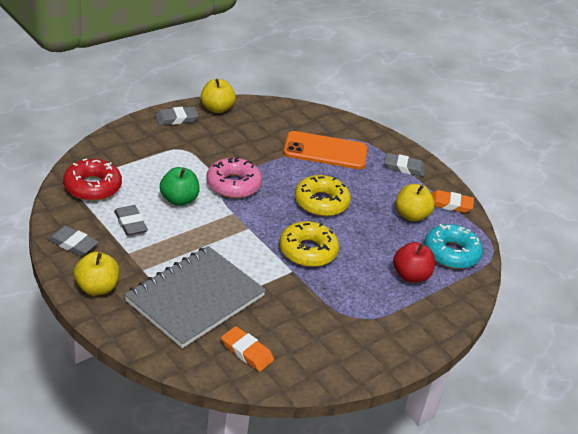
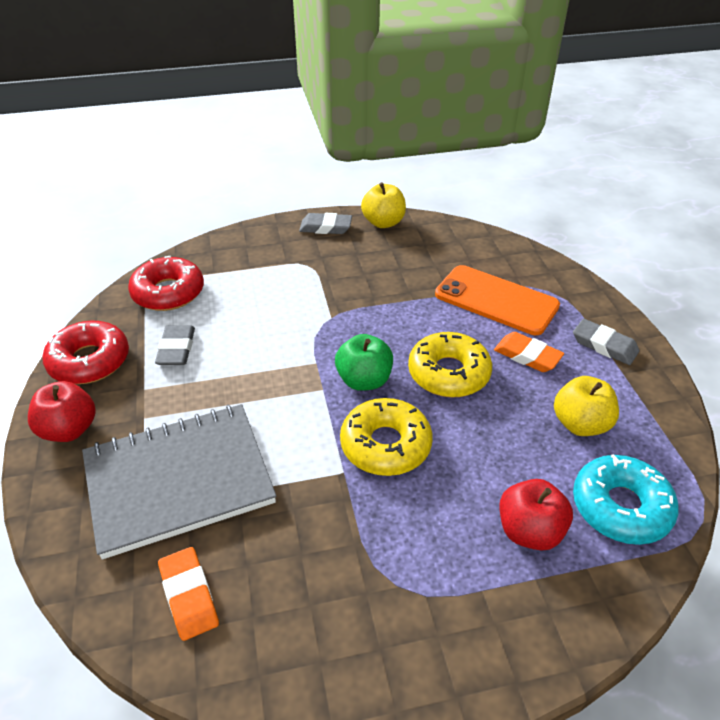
camera: 30 degrees right, 5 degrees up
grey eraser [48,226,98,256] -> red donut [42,320,129,384]
yellow apple [74,252,119,295] -> red apple [28,381,96,442]
green apple [160,167,200,206] -> green apple moved to [335,334,393,391]
pink donut [206,157,262,198] -> none
orange eraser [431,190,474,213] -> orange eraser moved to [494,332,564,372]

